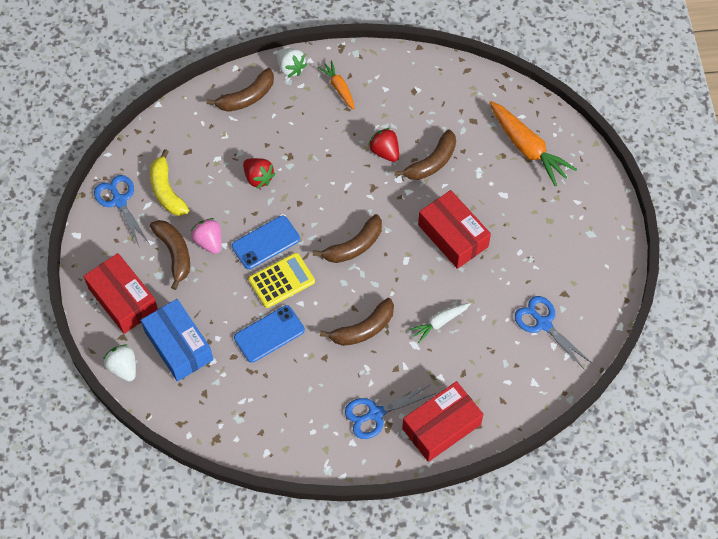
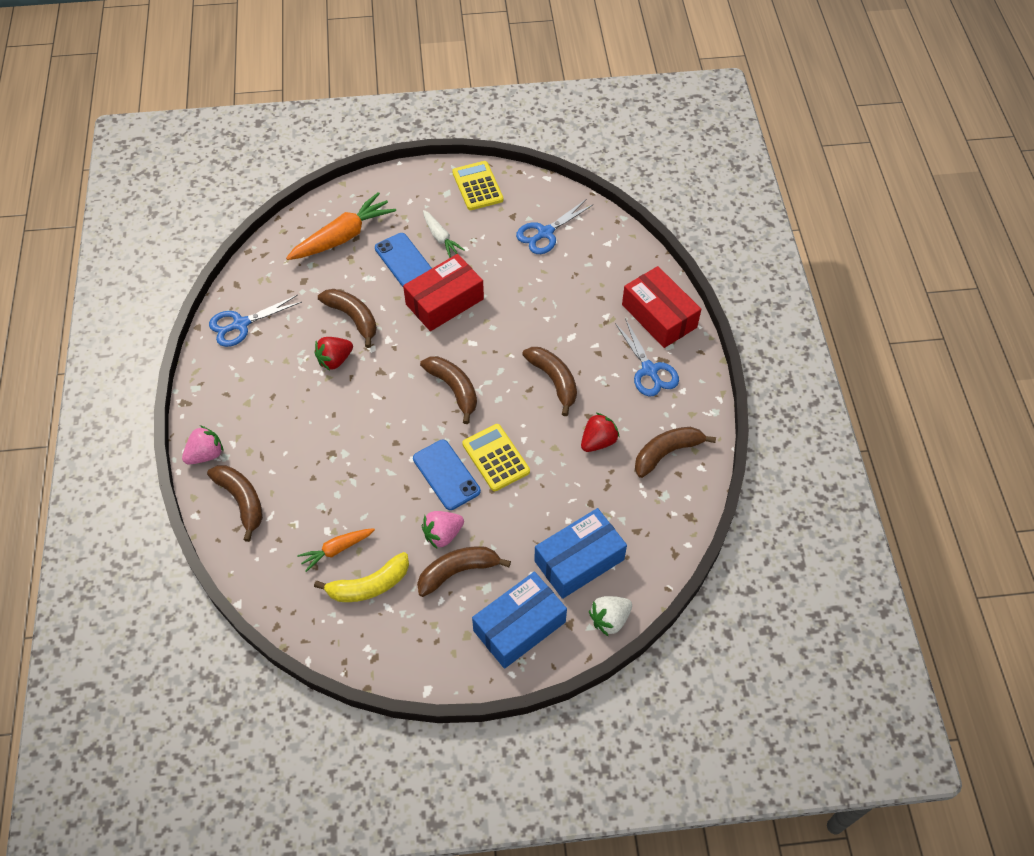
camera: 90 degrees left, 5 degrees down
red box [83,253,158,334] -> blue box [472,571,567,669]
blue scissors [94,175,149,246] -> blue scissors moved to [209,295,302,347]
blue phone [234,305,305,363] -> blue phone moved to [375,233,432,287]
red strawberry [243,158,276,189] -> red strawberry moved to [581,413,620,452]
white strawberry [277,48,307,77] -> pink strawberry [182,425,224,465]
orange carrot [318,60,355,110] -> orange carrot moved to [297,528,375,572]
white carrot [409,303,471,343] -> white carrot moved to [423,210,464,258]
none -> yellow calculator [452,161,504,210]
none -> brown banana [635,427,716,478]

